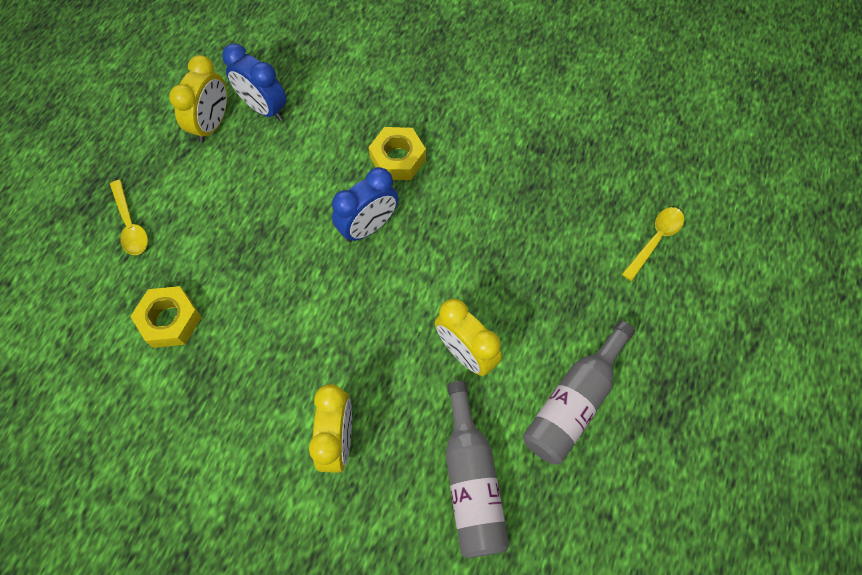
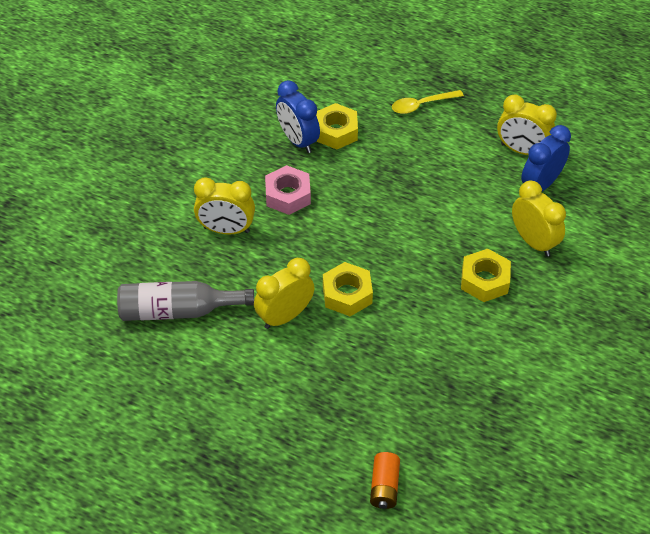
camera: 95 degrees right, 15 degrees down
blue clock [332,167,398,242] -> blue clock moved to [276,80,320,153]
grey bottle [523,321,635,464] -> none
yellow spoon [622,207,684,281] -> orange battery [370,452,400,509]
none -> pink nut [265,165,311,215]
none -> yellow nut [323,262,373,317]
none -> yellow clock [512,180,566,256]

